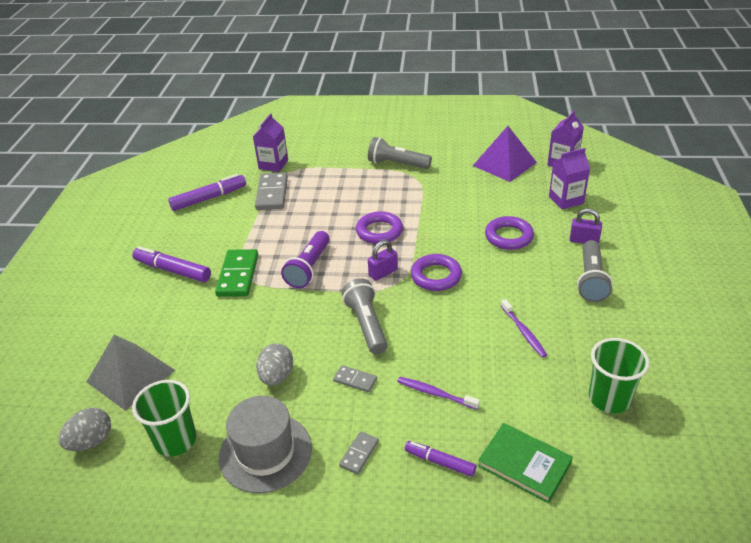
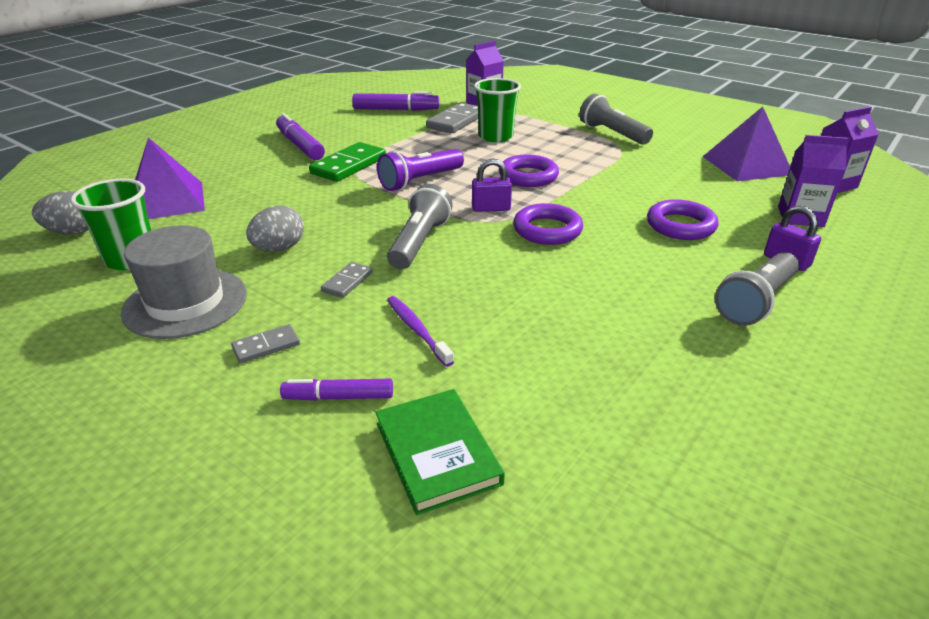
camera: 30 degrees right, 5 degrees down
grey pyramid [87,335,175,411] -> purple pyramid [135,137,205,219]
grey domino [333,365,377,393] -> grey domino turned 60 degrees clockwise [321,262,373,298]
purple marker [405,441,476,477] -> purple marker turned 60 degrees counterclockwise [280,379,393,401]
purple toothbrush [501,299,547,358] -> none
green cup [589,338,649,413] -> green cup moved to [474,78,521,142]

